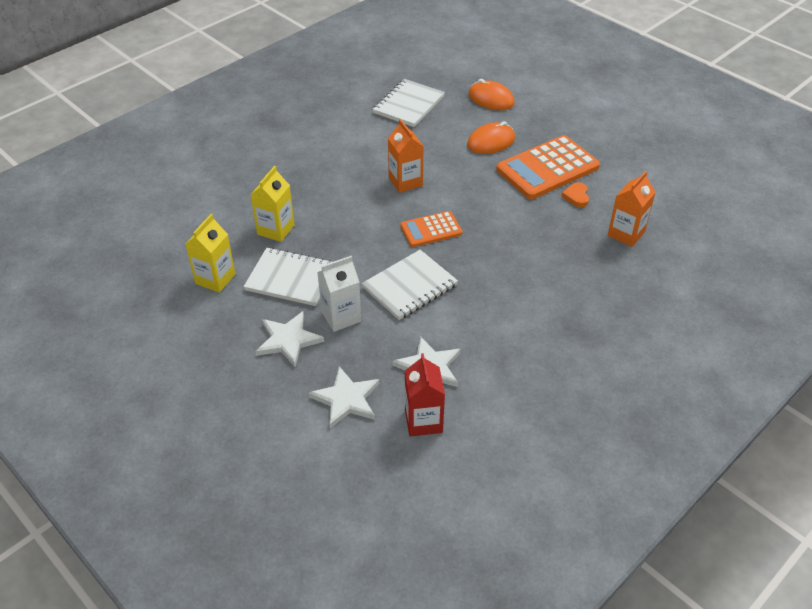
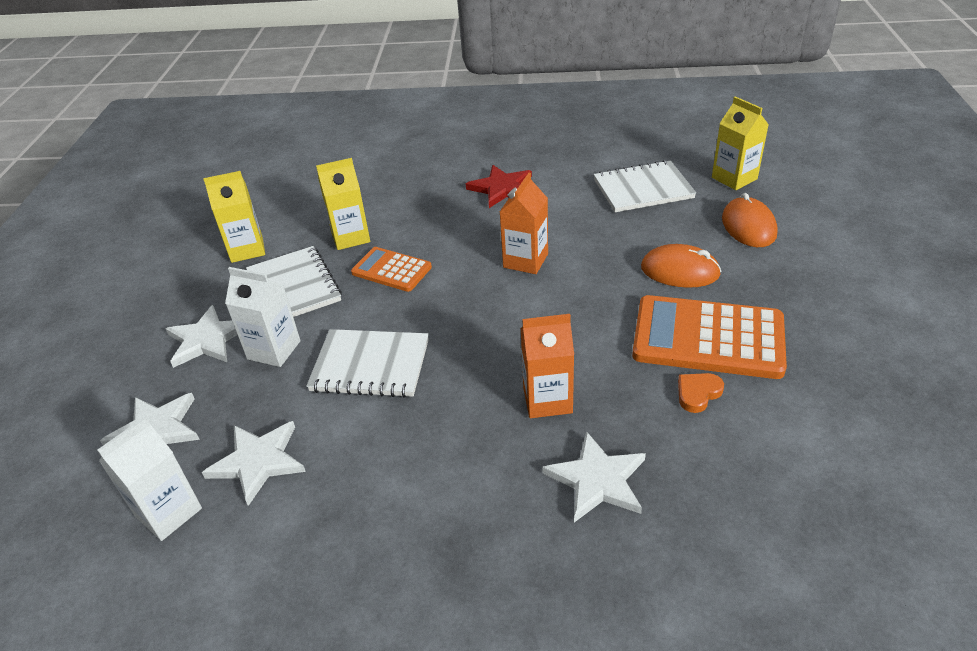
camera: 50 degrees right, 5 degrees down
orange calculator [400,211,462,247] -> orange calculator moved to [351,247,432,292]
red carton [405,353,445,436] -> white carton [97,417,202,541]
orange carton [608,171,656,247] -> orange carton moved to [521,314,574,418]
none -> red star [466,165,532,208]
none -> white star [542,431,646,522]
none -> yellow carton [712,96,769,190]

